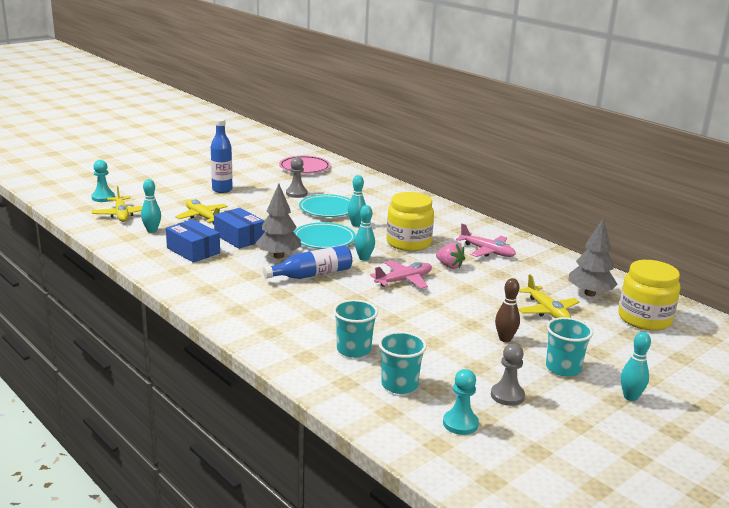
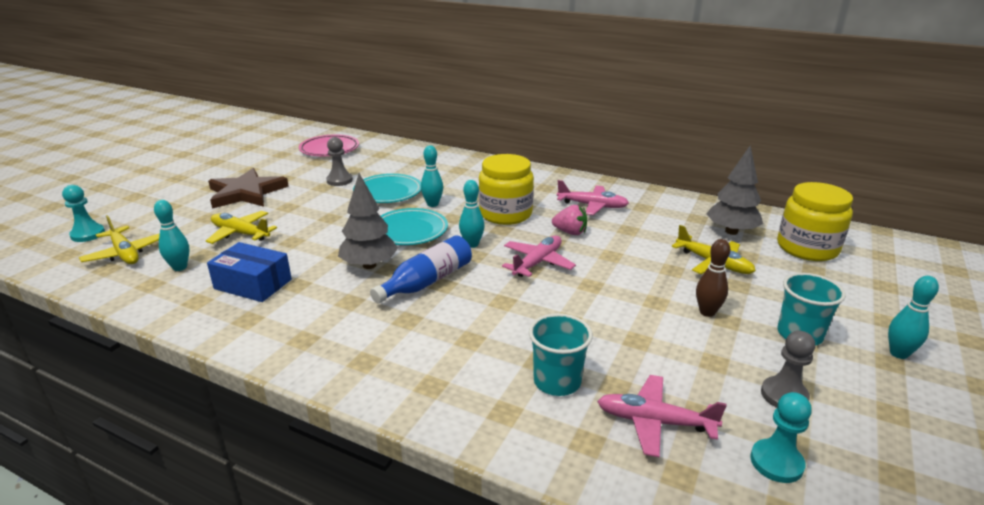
camera: 20 degrees left, 5 degrees up
blue bottle [211,118,233,193] -> brown star [208,168,289,209]
blue box [214,208,265,249] -> none
turquoise cup [379,331,427,394] -> pink plane [597,375,727,457]

